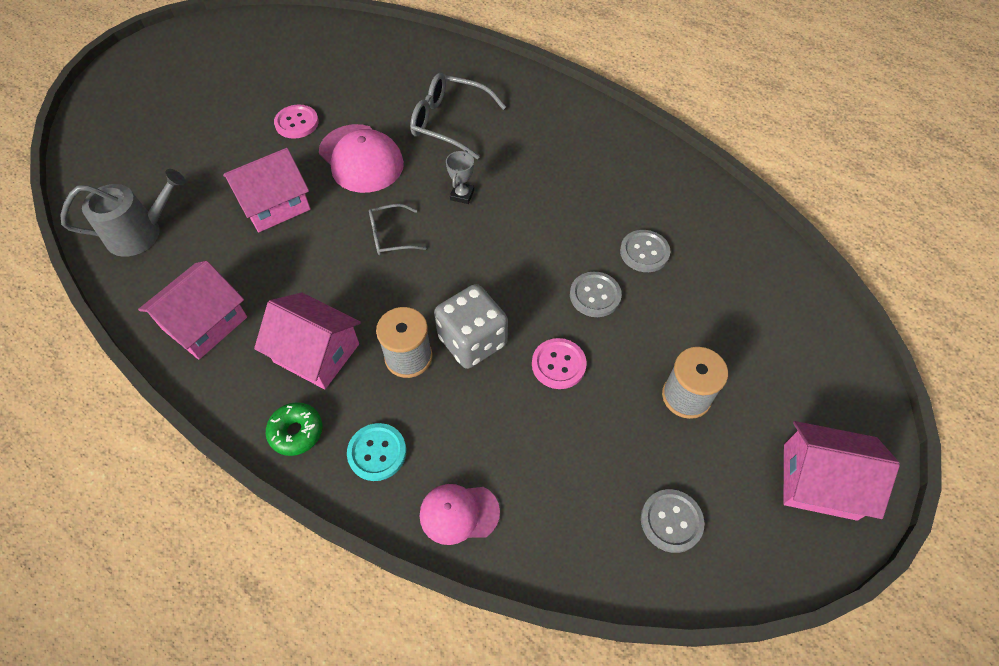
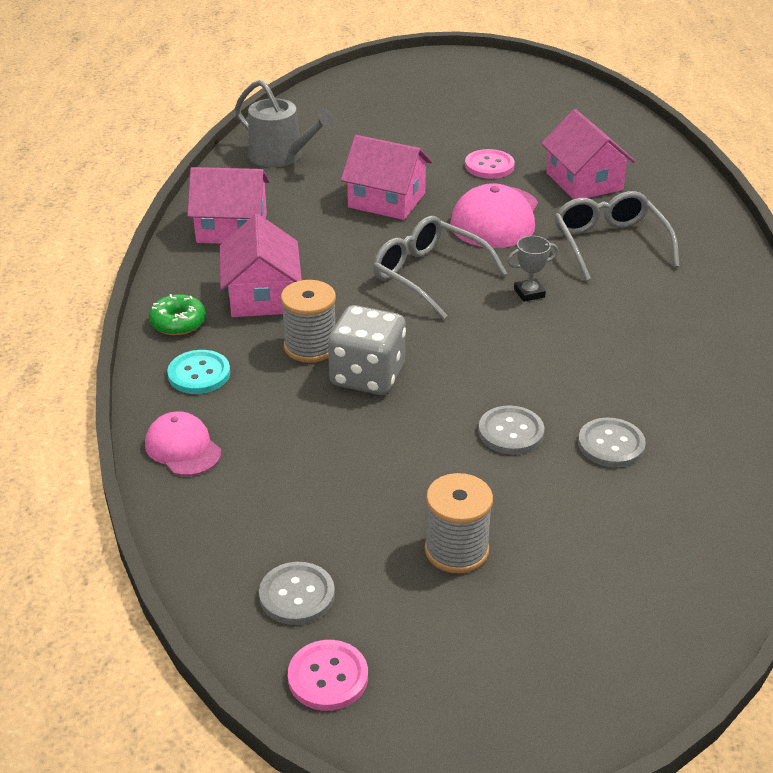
camera: 55 degrees right, 20 degrees down
grey glasses [369,204,426,255] -> grey glasses [373,216,507,319], size x1.67
pink button [532,338,587,389] -> pink button moved to [288,640,368,711]
pink house [783,421,900,521] -> pink house moved to [541,109,635,199]

